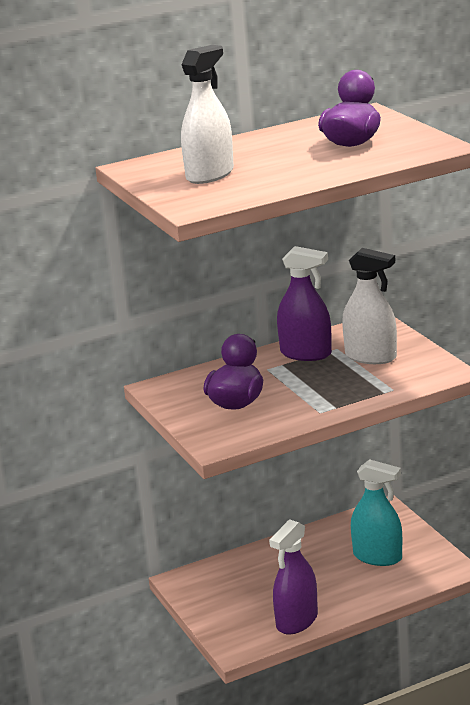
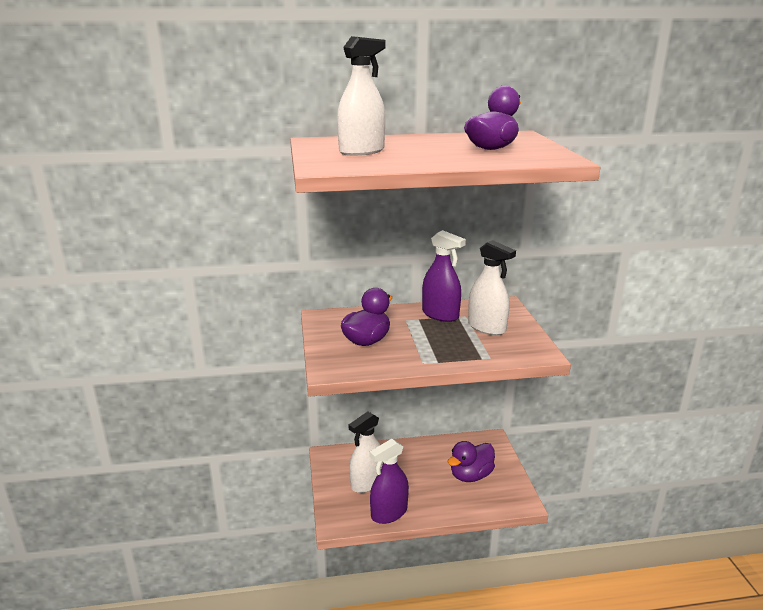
camera: 15 degrees right, 0 degrees up
turquoise spray bottle [351,459,402,566] -> purple duck [448,441,495,482]
none -> white spray bottle [349,412,383,493]

